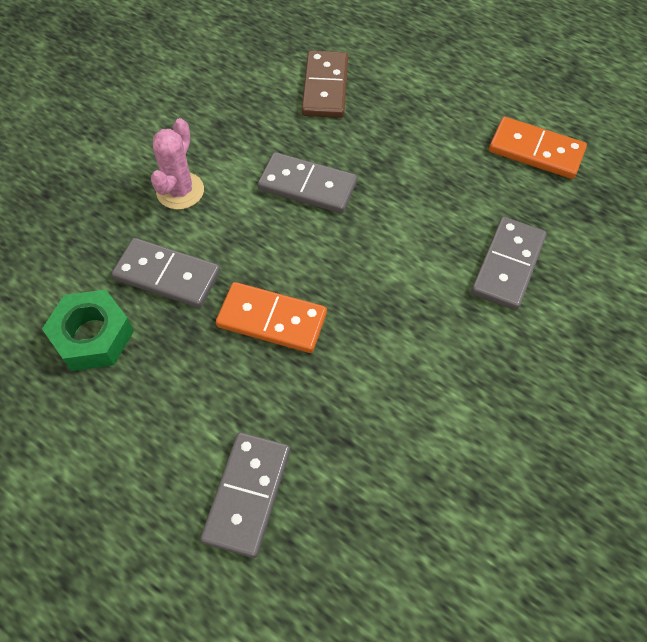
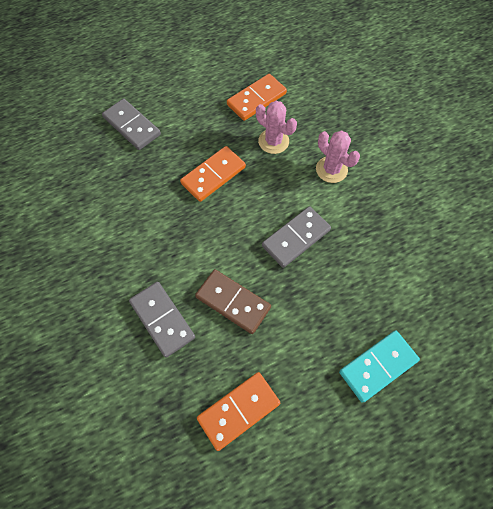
camera: 120 degrees right, 5 degrees up
green nut [42,290,134,371] -> orange domino [227,74,287,121]
grey domino [111,238,220,308] -> pink cactus [256,101,297,154]
brown domino [302,51,348,118] -> brown domino moved to [195,269,271,334]
none -> turquoise domino [339,331,420,403]

